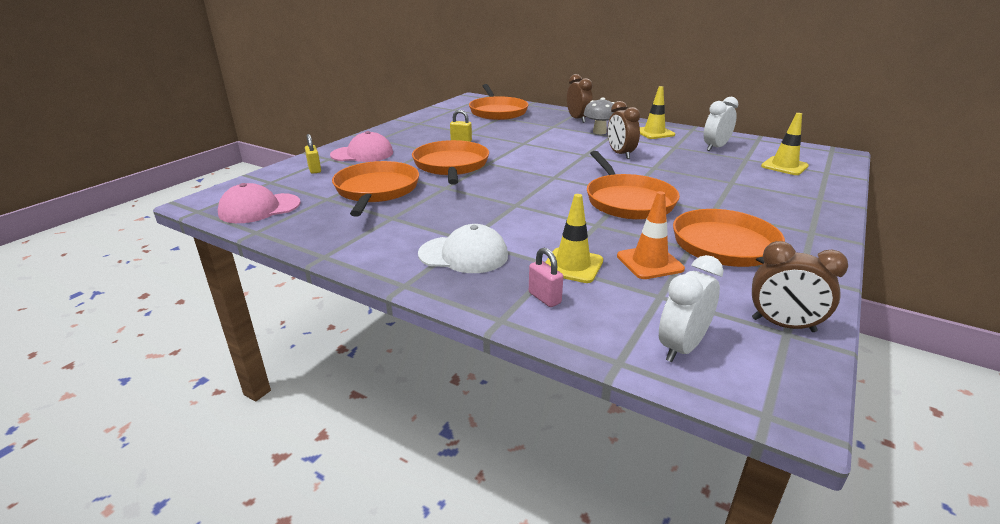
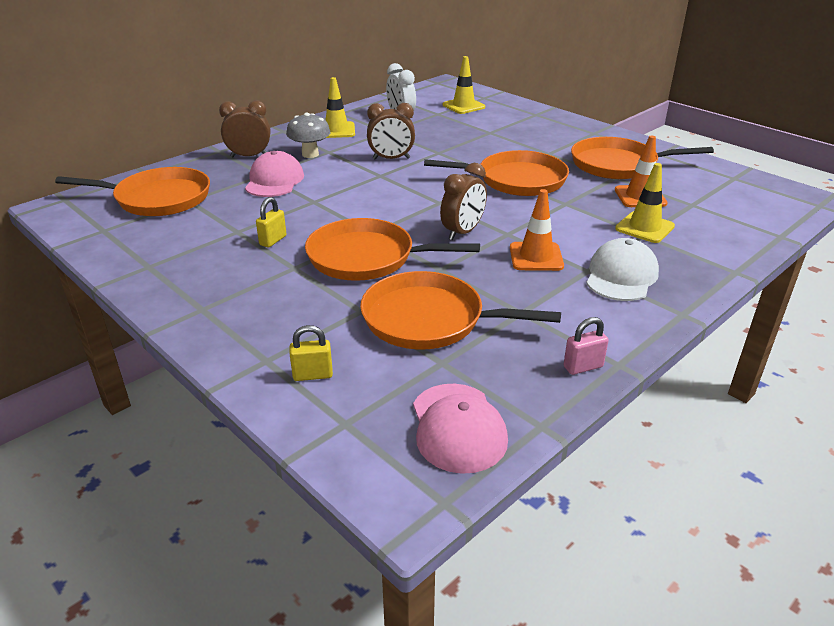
camera: 75 degrees left, 5 degrees up
pink cap [330,131,393,162] -> pink cap moved to [245,151,304,197]
pink padlock [529,248,563,307] -> pink padlock moved to [564,317,609,375]
white clock [659,255,723,362] -> none
brown clock [752,241,848,332] -> brown clock moved to [440,163,487,240]
none -> orange traffic cone [510,189,564,271]

